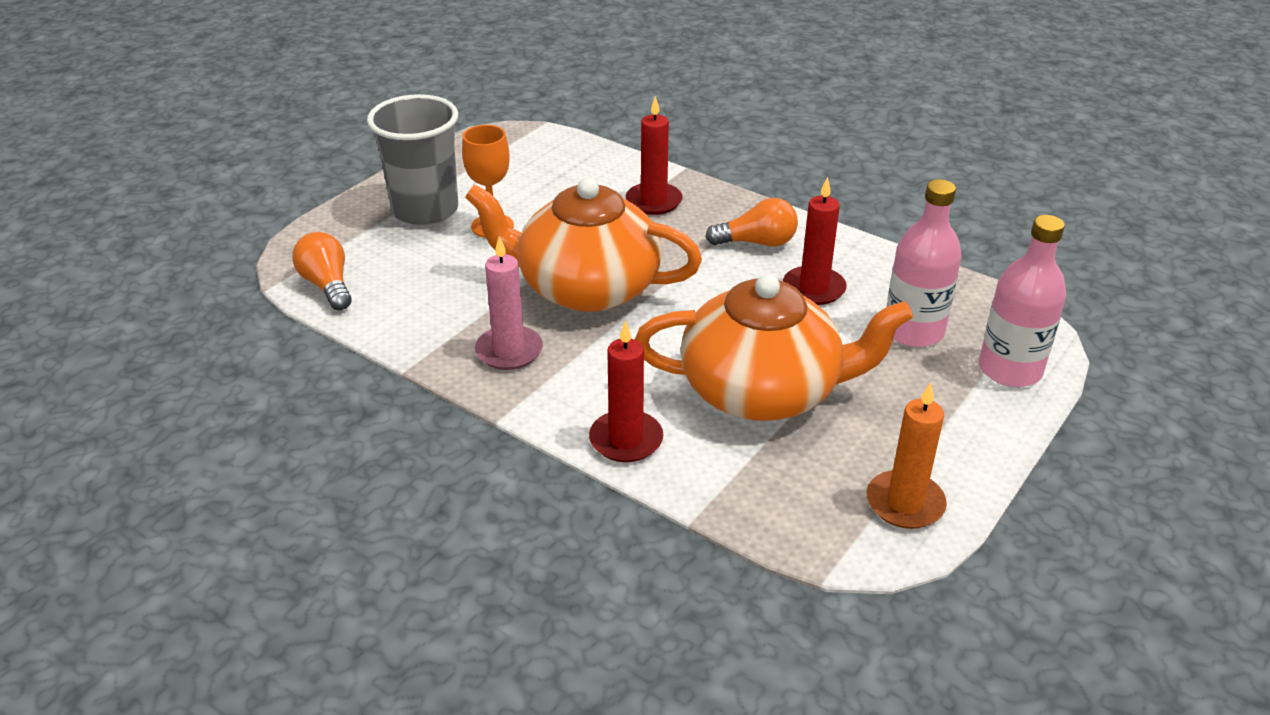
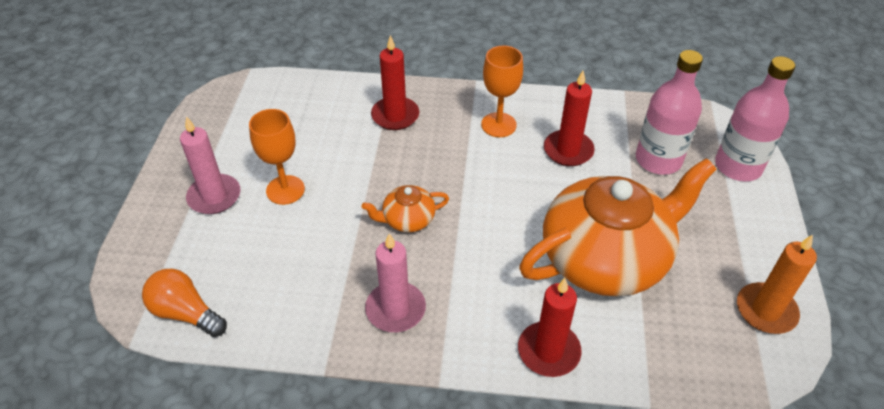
camera: 30 degrees left, 10 degrees up
grey cup [367,94,458,225] -> pink candle [180,117,240,214]
orange teapot [465,178,702,312] -> orange teapot [361,185,449,232], size x0.43
orange light bulb [705,198,798,247] -> orange goblet [481,46,523,137]

